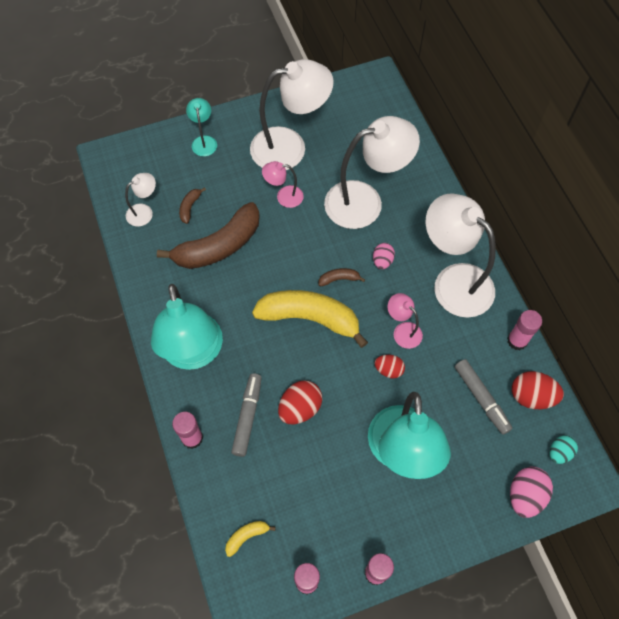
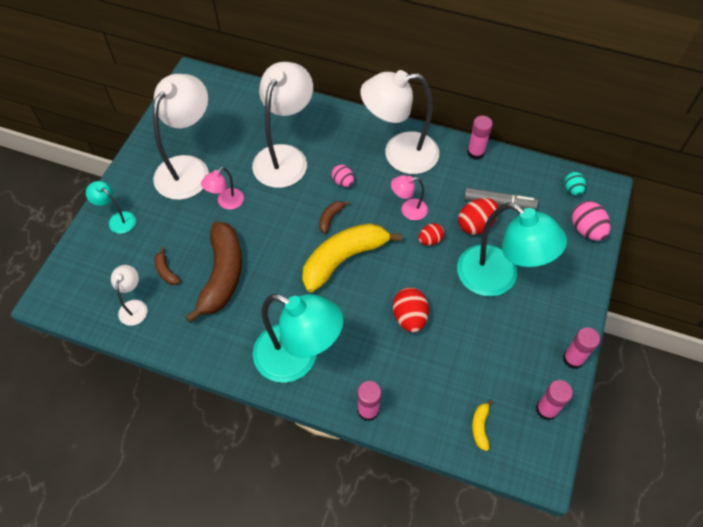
camera: 50 degrees left, 5 degrees down
grey marker [231,373,262,457] -> none
red egg [512,371,564,409] -> red egg moved to [458,198,499,235]

